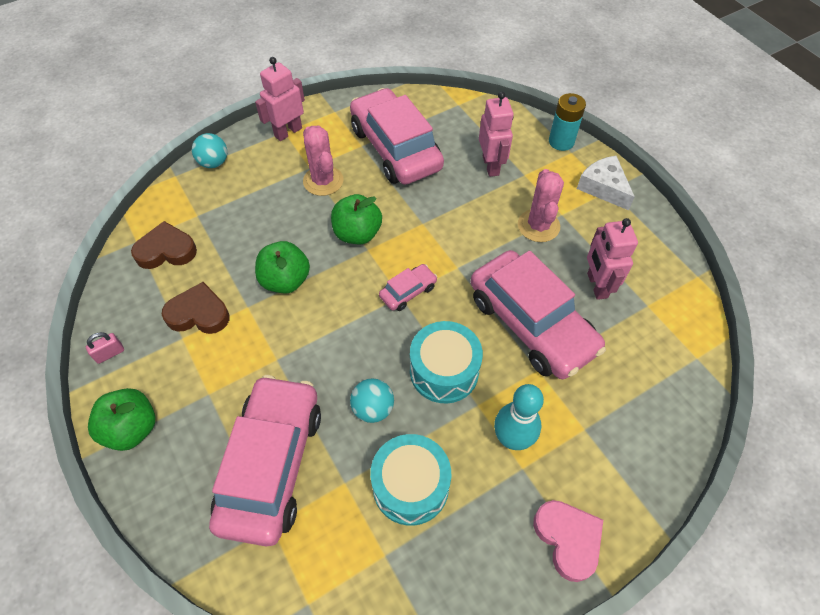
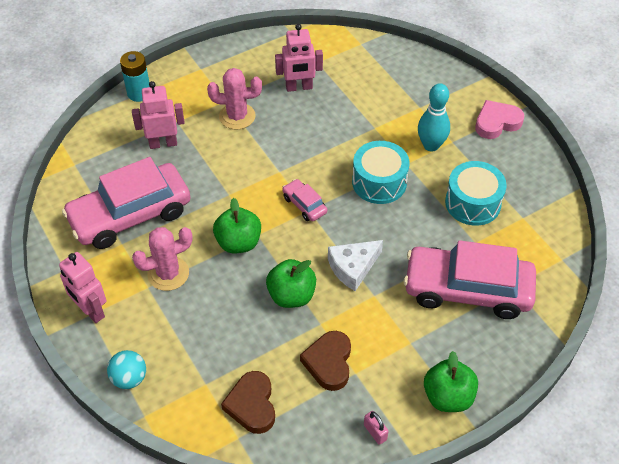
camera: 90 degrees left, 5 degrees down
turquoise ball [350,378,394,423] -> none
pink car [471,250,606,379] -> none
white cheese [577,156,635,210] -> white cheese moved to [328,240,383,291]

